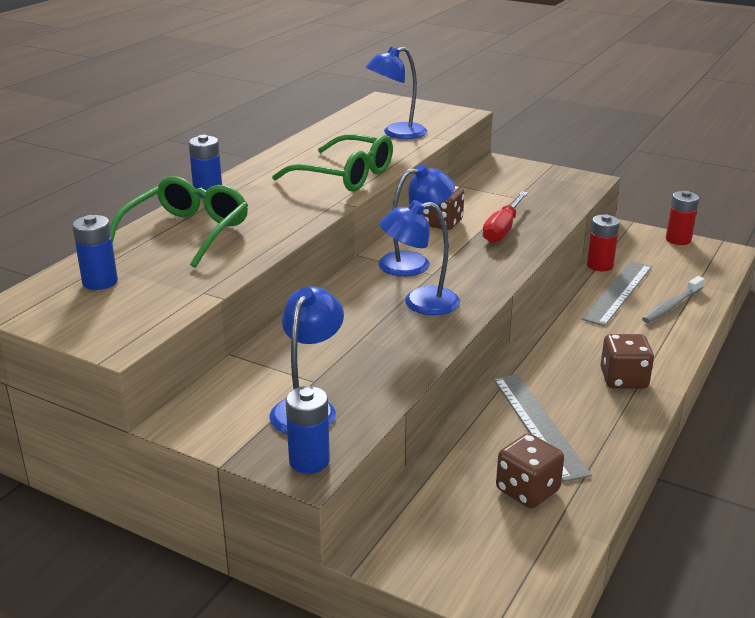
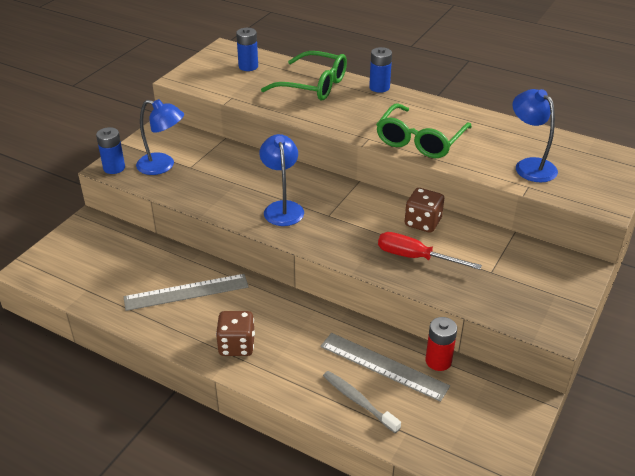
camera: 90 degrees right, 10 degrees up
blue lamp [378,164,455,276] -> none
brown dice [496,433,564,508] -> none
red battery [666,191,699,245] -> none

